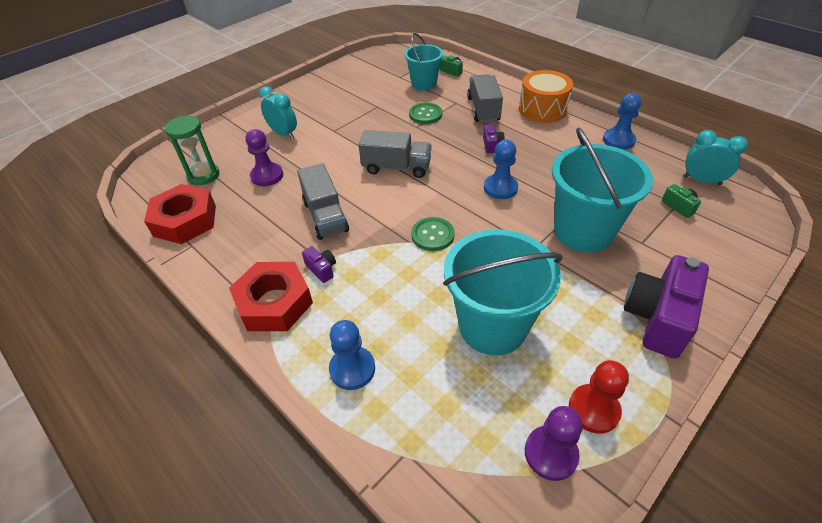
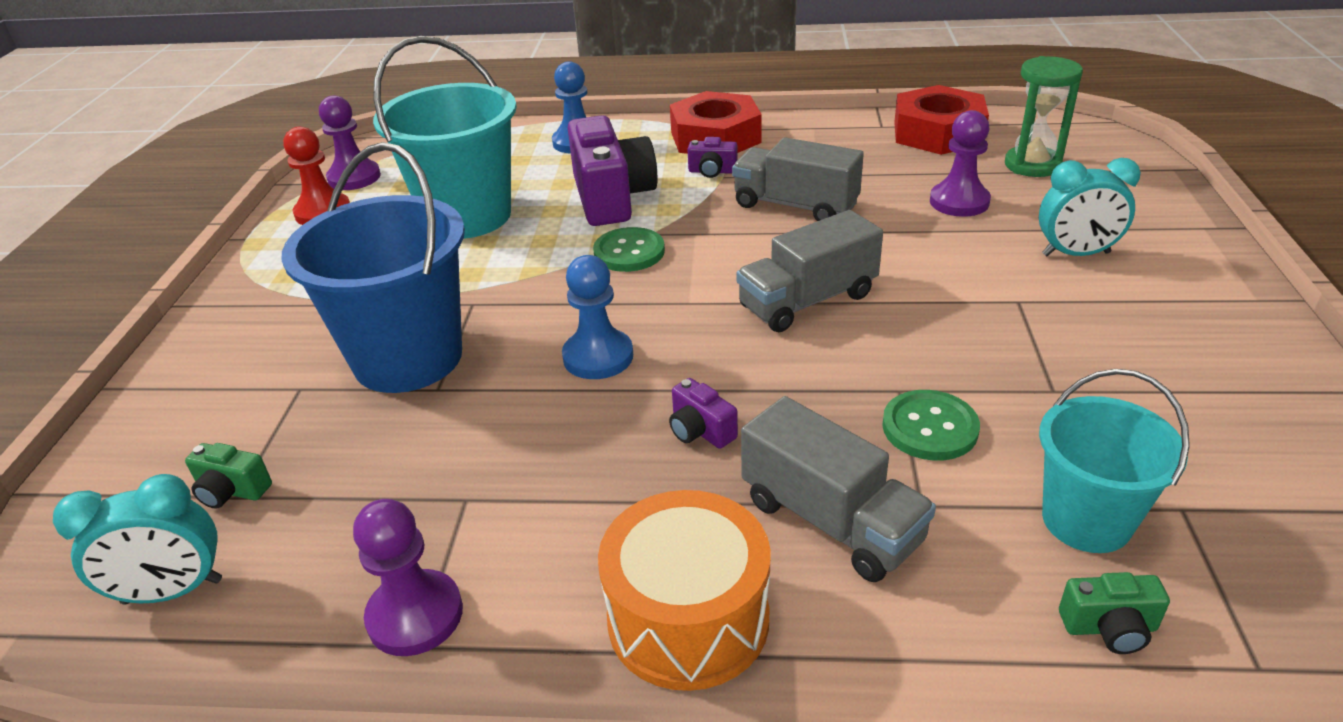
camera: 140 degrees right, 10 degrees down
turquoise bucket [552,128,653,252] -> blue bucket [282,142,465,393]
blue pawn [603,93,641,150] -> purple pawn [353,499,463,656]
purple camera [624,255,709,358] -> purple camera moved to [568,115,658,226]

